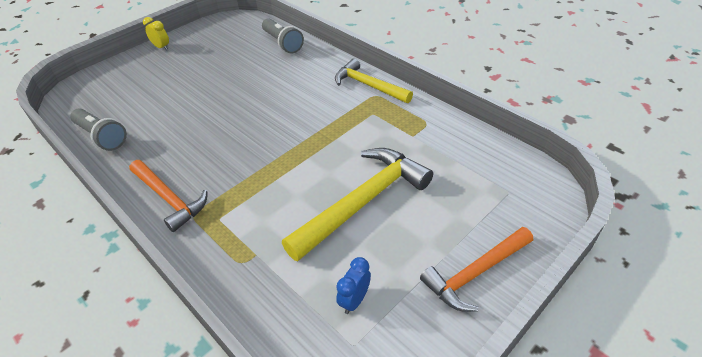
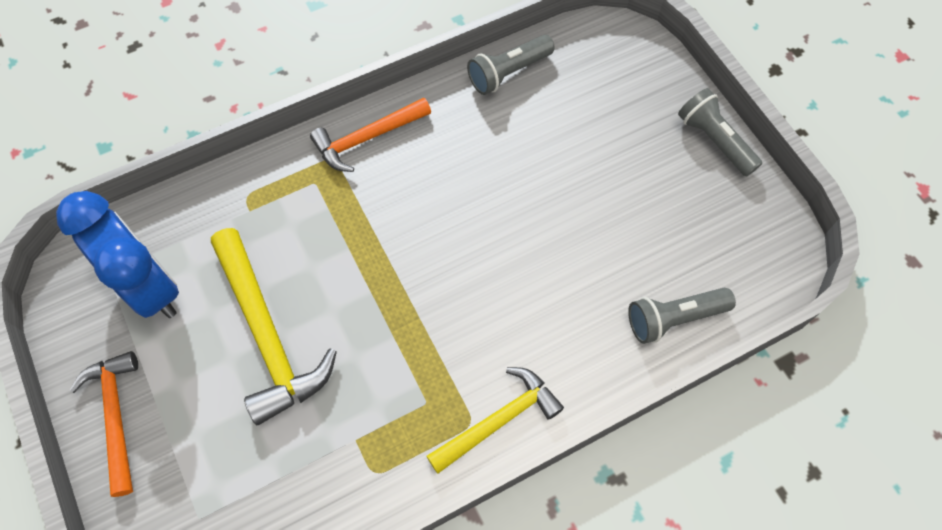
camera: 105 degrees right, 20 degrees up
yellow clock [143,17,169,50] -> grey flashlight [678,88,762,177]
blue clock [336,257,371,314] -> blue clock [56,191,179,318], size x2.46

